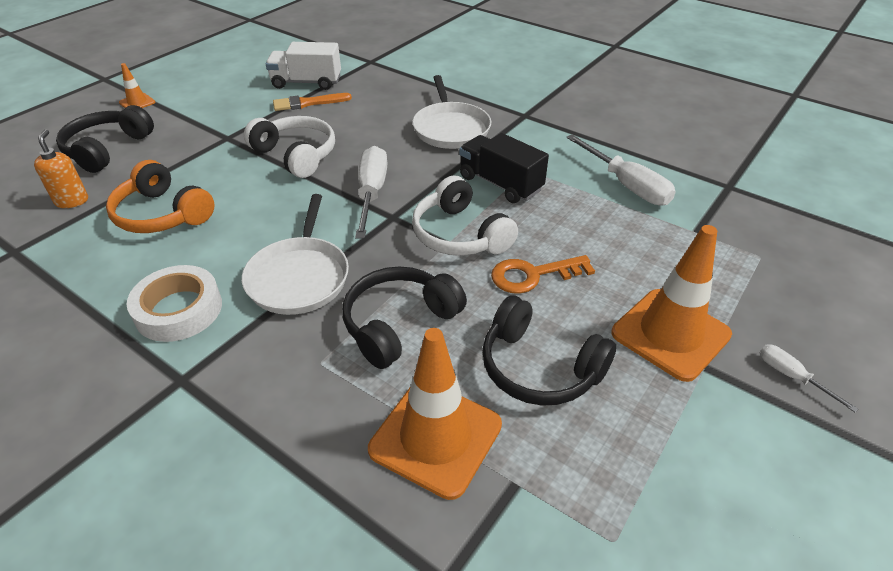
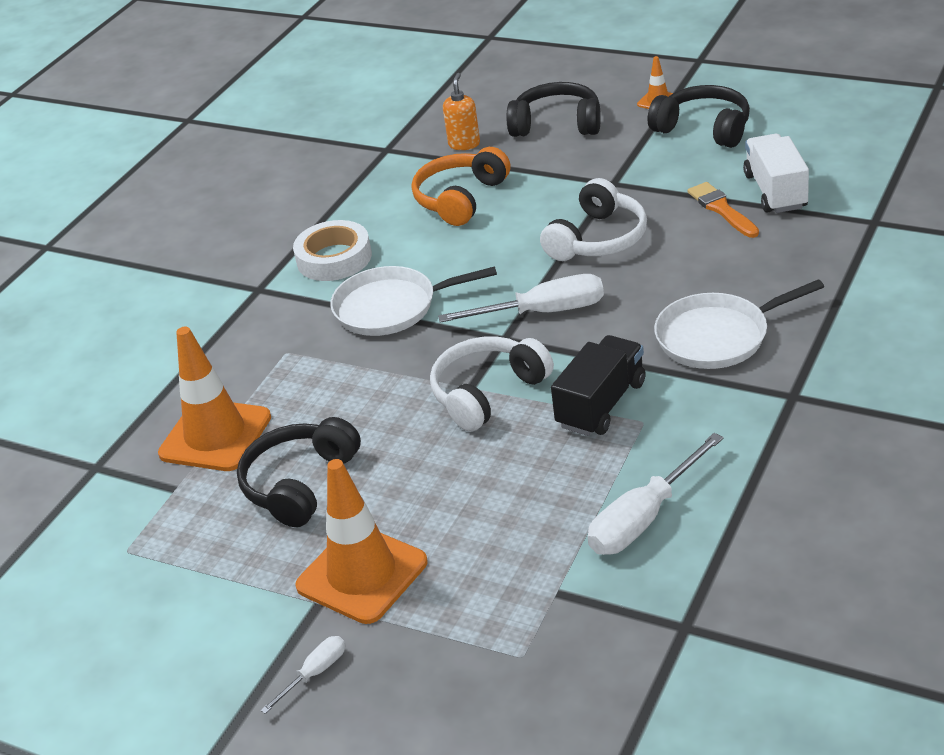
camera: 85 degrees right, 5 degrees down
orange soap dispenser [34,129,88,208] -> orange soap dispenser turned 60 degrees counterclockwise [443,73,480,150]
black headphones [342,267,467,369] -> black headphones moved to [648,85,750,148]
orange key [491,255,595,294] -> none

